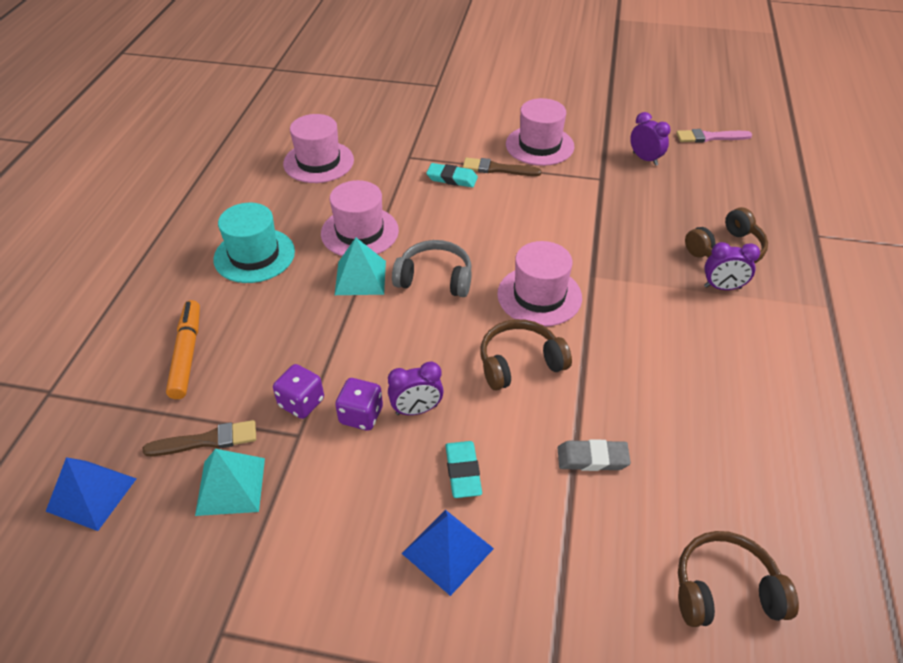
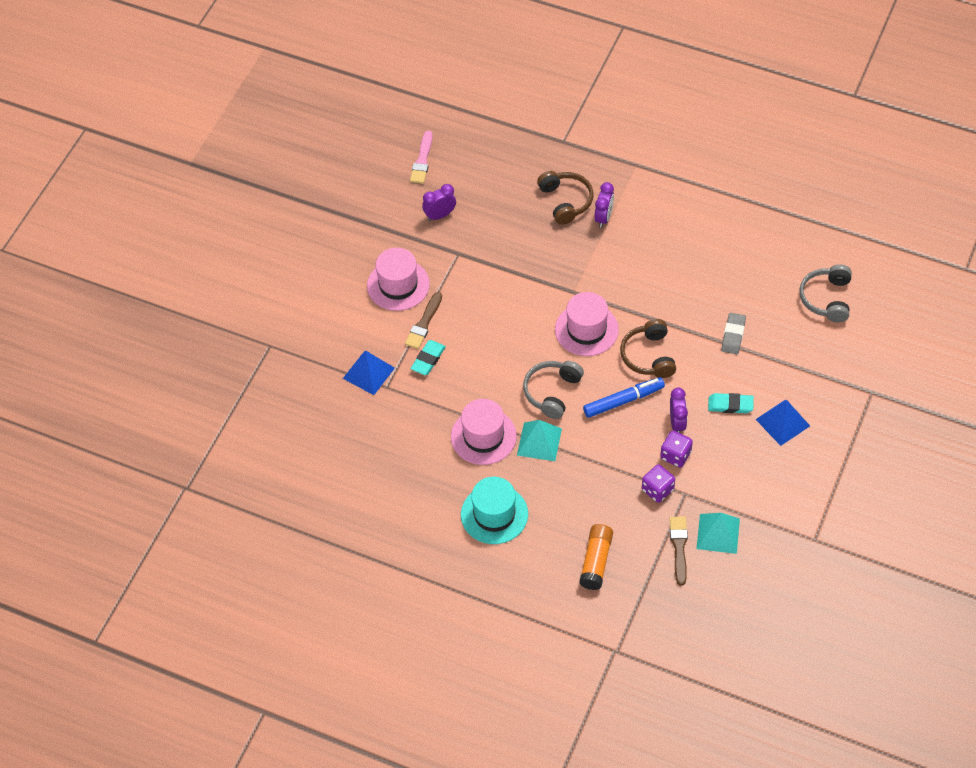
camera: 75 degrees left, 10 degrees up
blue pyramid [45,457,136,531] -> blue pyramid moved to [343,350,395,395]
orange marker [166,300,200,399] -> orange glue stick [579,524,613,590]
pink hat [283,114,354,183] -> none
brown headphones [678,531,799,627] -> grey headphones [799,265,852,322]
none -> blue marker [583,377,665,418]

